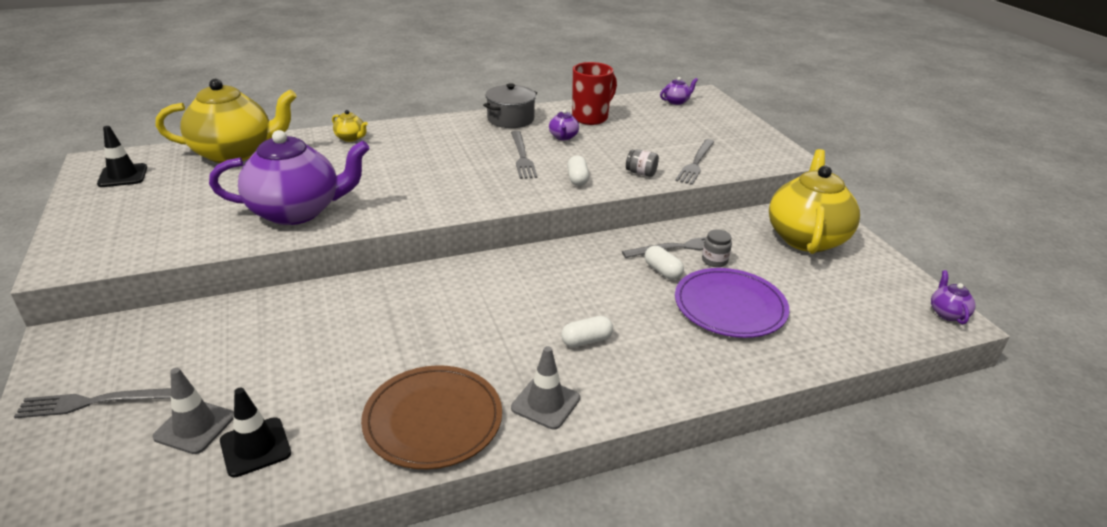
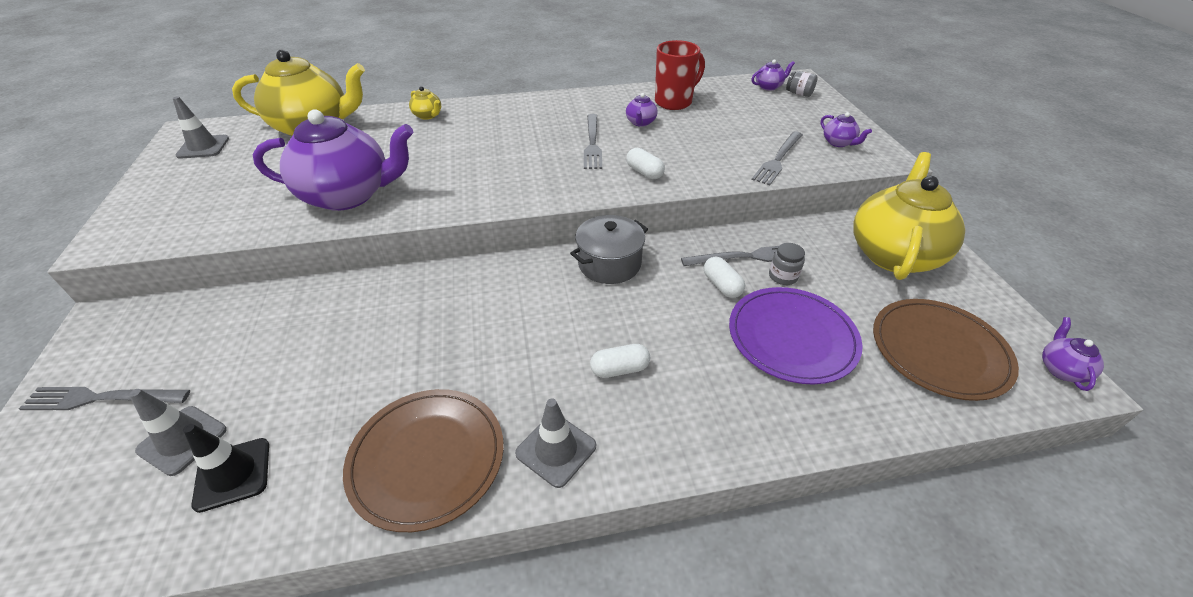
camera: 10 degrees right, 10 degrees up
black traffic cone [97,126,147,187] -> grey traffic cone [173,96,229,159]
grey pot [483,83,537,128] -> grey pot moved to [570,215,648,284]
white capsule [567,155,589,186] -> white capsule turned 45 degrees counterclockwise [626,148,665,179]
grey jar [626,149,659,177] -> grey jar moved to [786,71,818,97]
none -> purple teapot [821,112,872,147]
none -> brown plate [873,299,1019,401]

